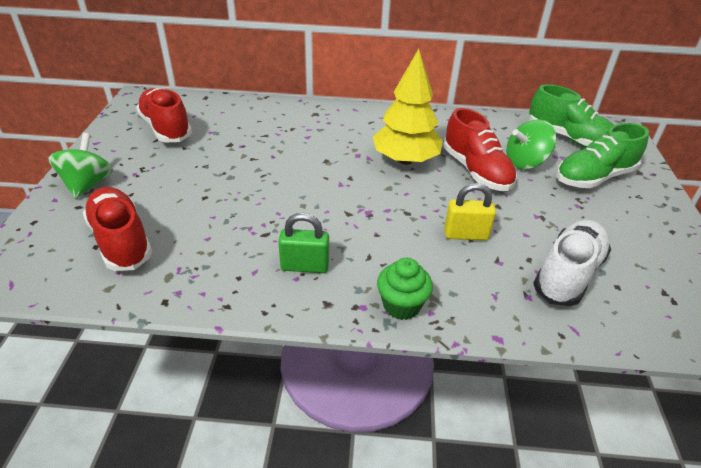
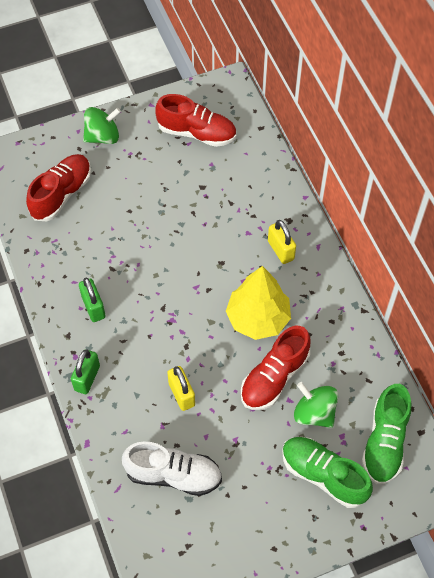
camera: 65 degrees right, 20 degrees up
red shoe [136,88,192,142] -> red shoe turned 75 degrees clockwise [155,94,236,147]
green cupcake [377,258,433,320] -> green padlock [71,349,100,394]
none -> yellow padlock [268,220,296,264]

